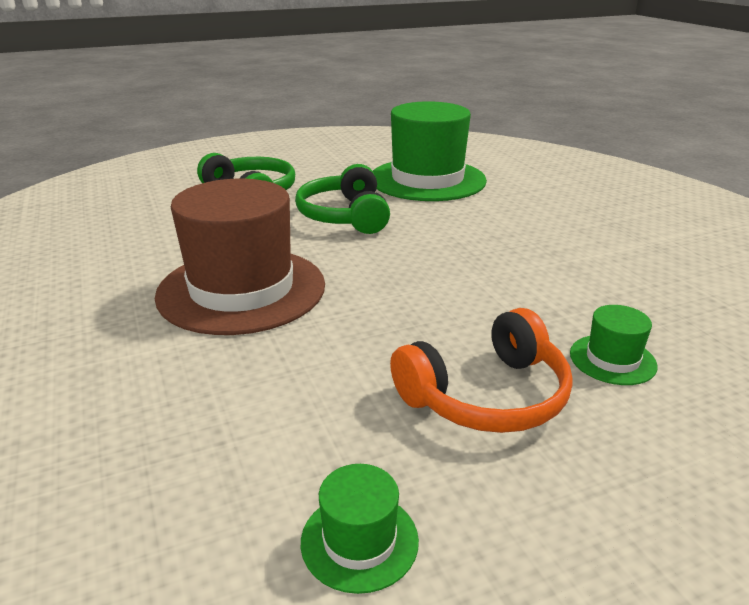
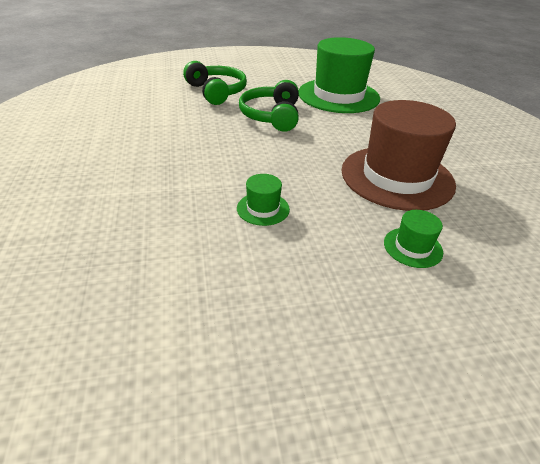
camera: 10 degrees right, 10 degrees up
brown hat [155,179,325,335] -> brown hat moved to [342,100,456,211]
green hat [301,464,419,594] -> green hat moved to [237,174,290,226]
orange headphones [390,308,573,433] -> none

